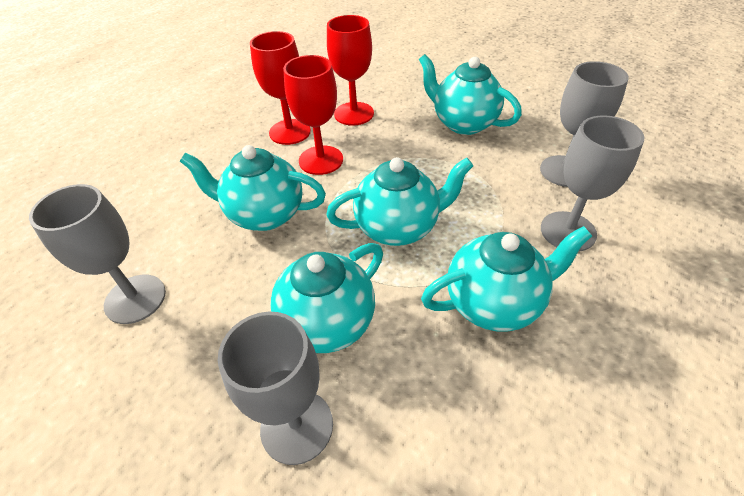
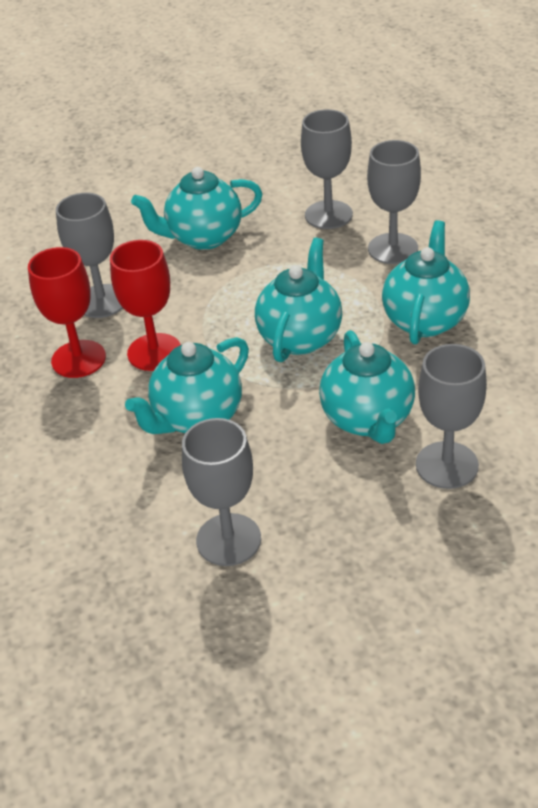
camera: 55 degrees left, 5 degrees down
red goblet [327,15,374,126] -> grey goblet [56,193,123,318]

